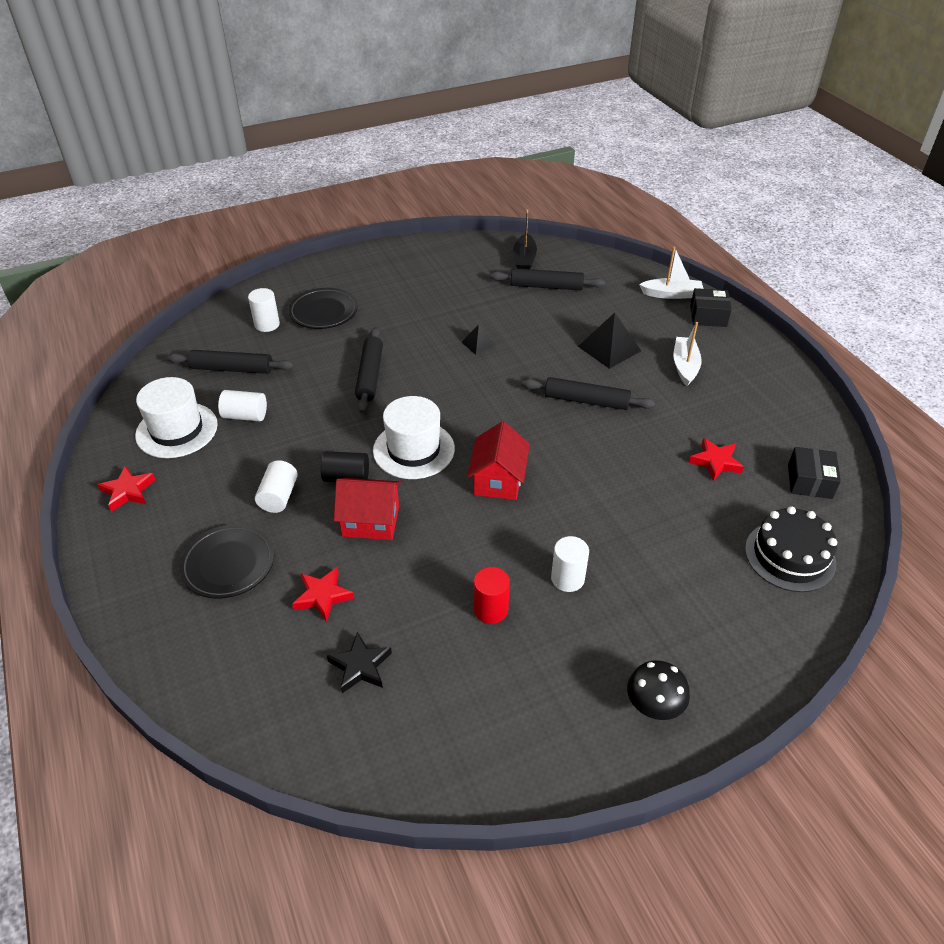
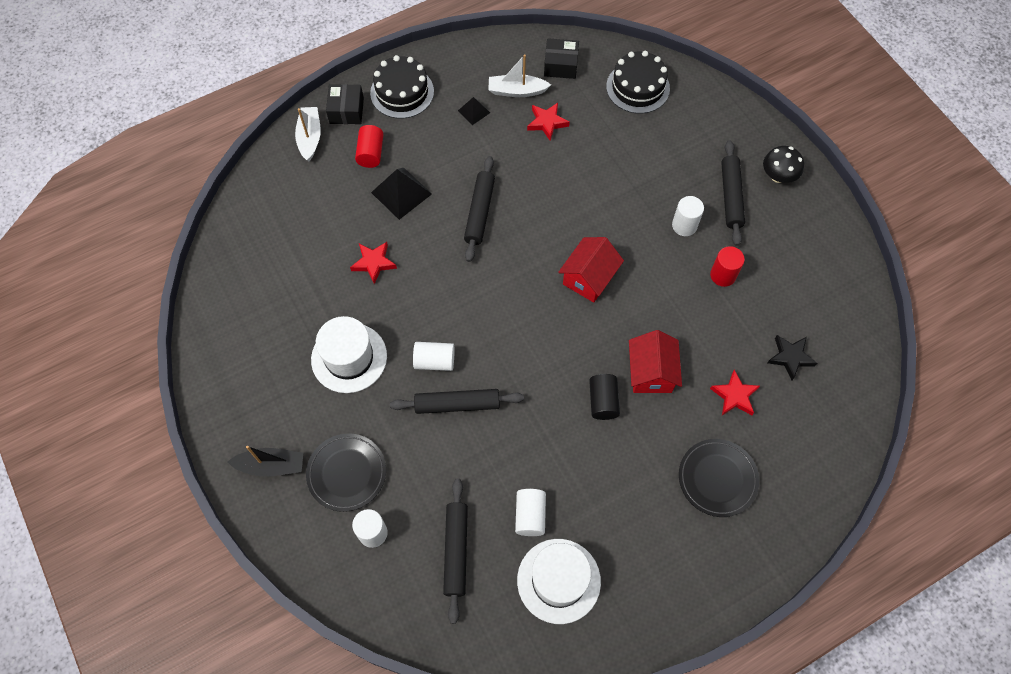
camera: 95 degrees left, 20 degrees up
red star [97,466,156,512] -> red star moved to [350,242,397,284]
white cylinder [255,460,298,513] -> white cylinder moved to [413,342,454,371]
white hat [373,396,455,479] -> white hat moved to [311,316,387,393]
black pyramid [462,324,496,355] -> black pyramid moved to [458,97,490,125]
red house [467,421,530,500] -> red house turned 60 degrees counterclockwise [558,237,624,303]
black rolling pin [490,268,605,290] -> black rolling pin moved to [721,140,745,246]
black boat [513,209,537,269] -> black boat moved to [228,446,303,477]
white boat [674,322,702,386] -> white boat moved to [488,55,551,97]
none -> red cylinder [355,125,383,168]
none -> black cake [370,55,434,119]

